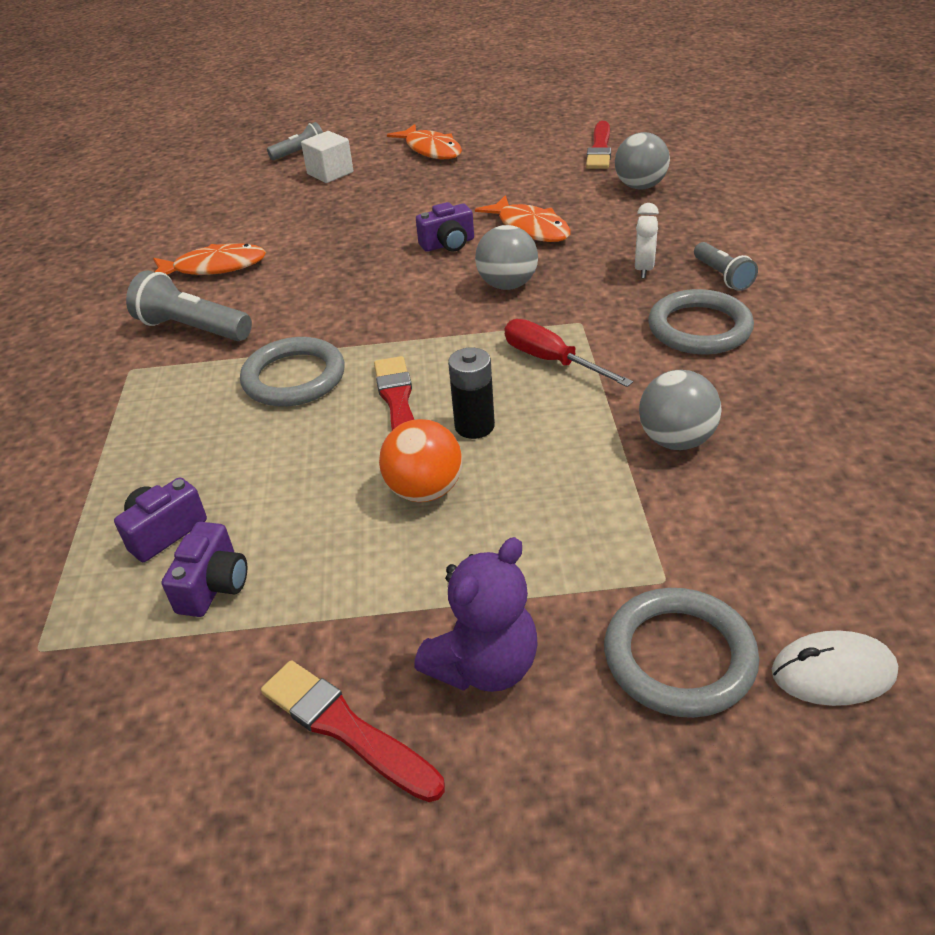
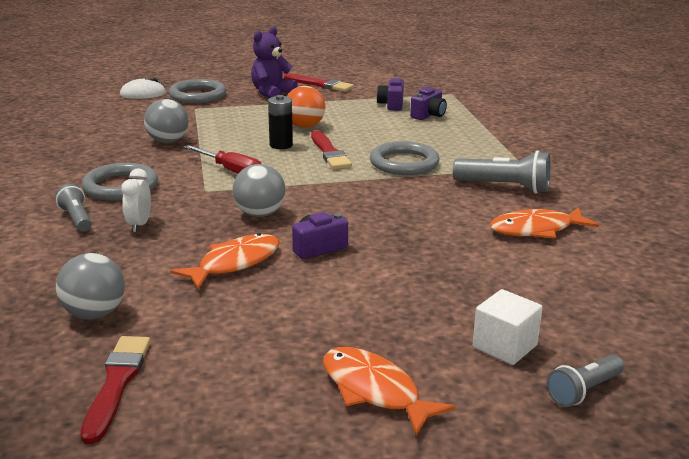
camera: 170 degrees right, 15 degrees down
orange fish [475,195,571,242] -> orange fish turned 90 degrees clockwise [170,233,279,290]

